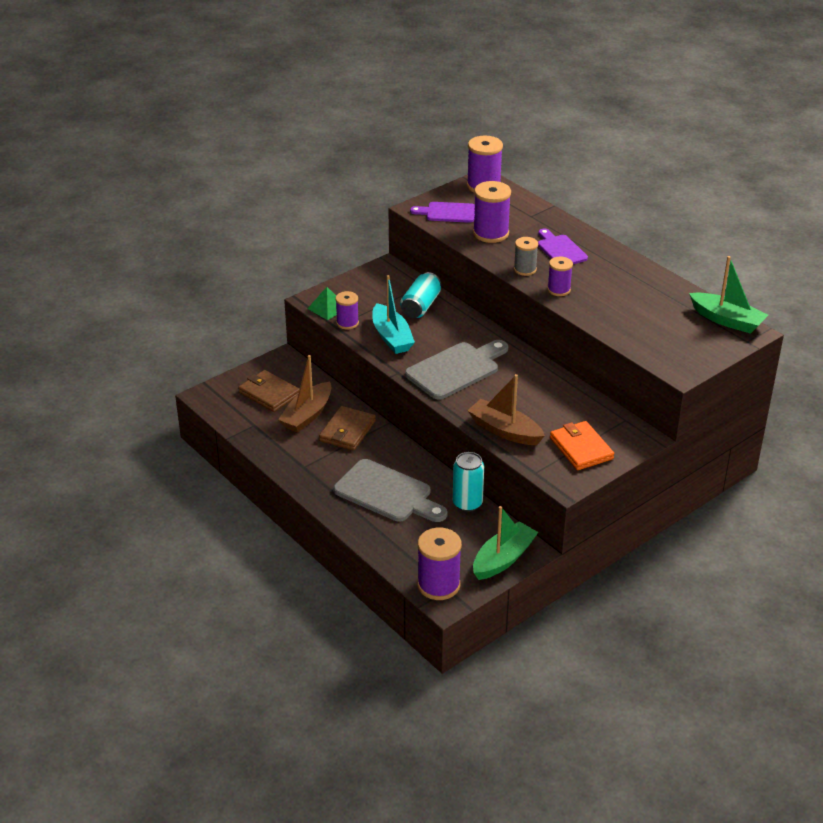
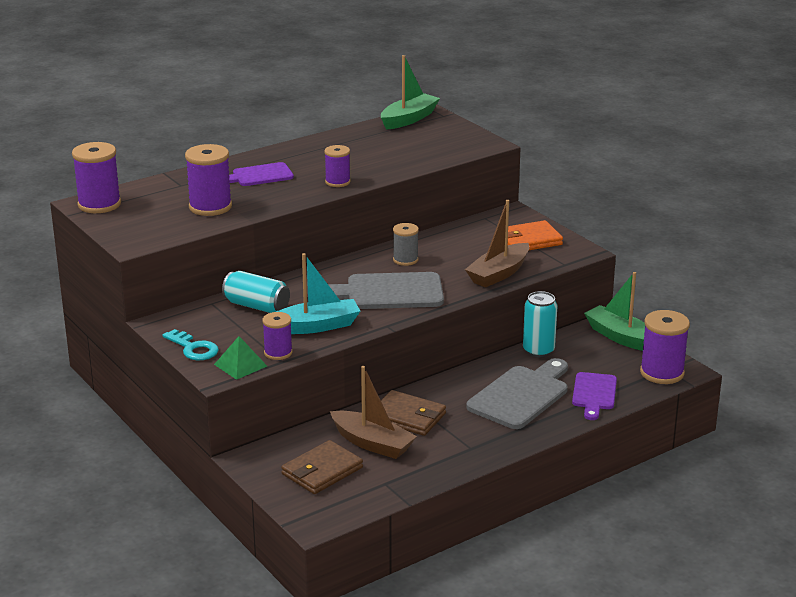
camera: 85 degrees left, 10 degrees down
grey cutting board [405,340,508,400] -> grey cutting board turned 60 degrees counterclockwise [328,272,444,309]
purple cutting board [410,202,475,223] -> purple cutting board moved to [572,372,617,420]
grey spool [514,237,538,276] -> grey spool moved to [393,223,419,266]
none -> turquoise key [163,329,219,360]

